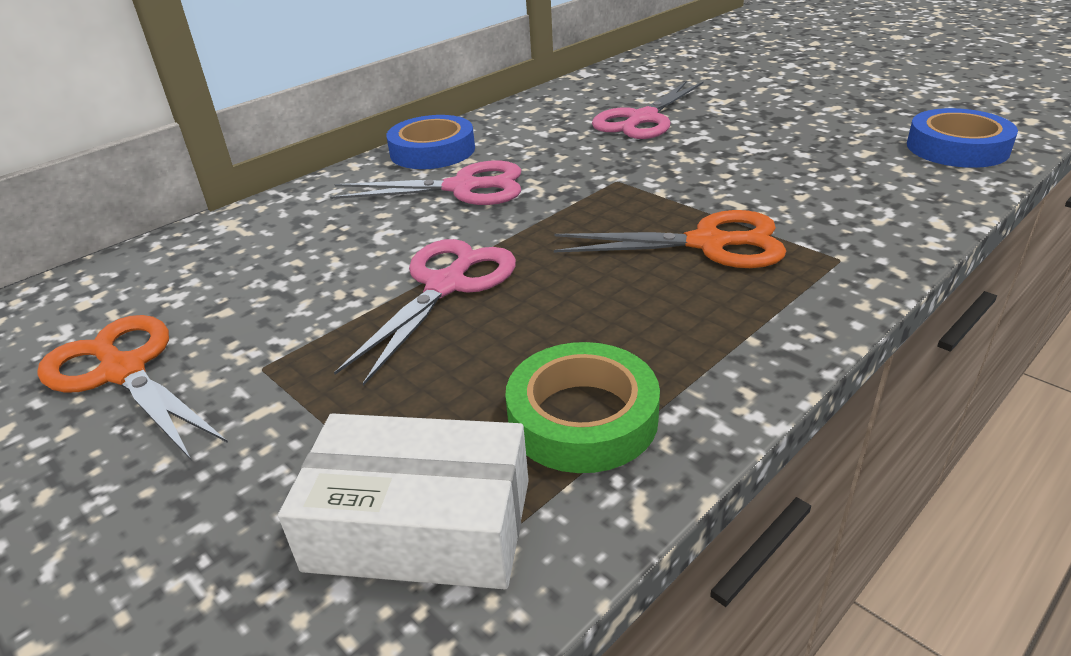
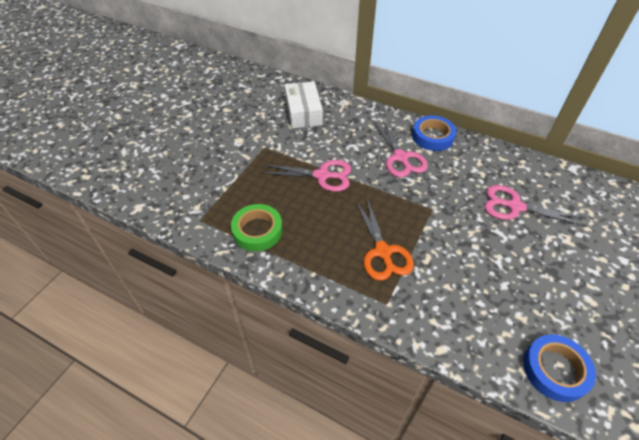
camera: 70 degrees right, 15 degrees up
orange scissors [37,315,228,461] -> none
white box [278,413,529,589] -> white box moved to [285,81,323,129]

